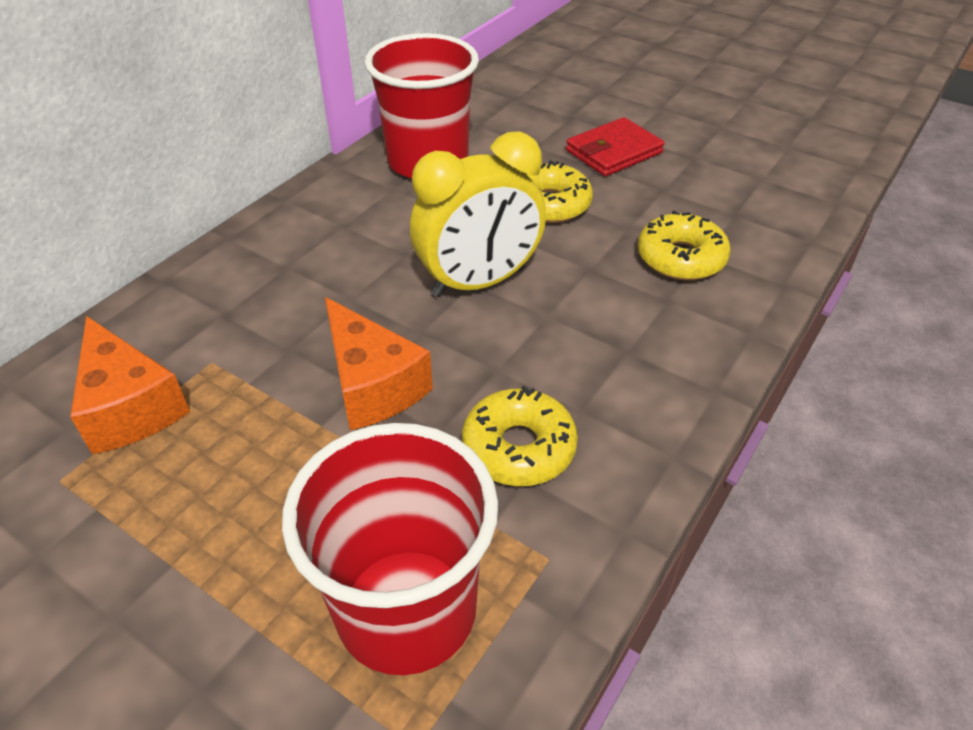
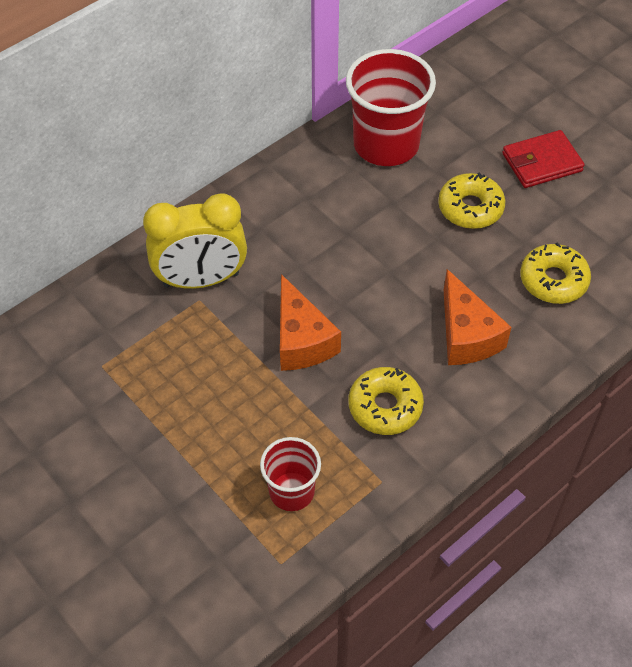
camera: 15 degrees right, 10 degrees up
orange cheese [70,316,190,454] -> orange cheese moved to [444,269,511,365]
red cup [282,423,498,675] -> red cup [260,437,321,511], size x0.56
yellow clock [410,131,546,297] -> yellow clock moved to [143,193,247,289]

